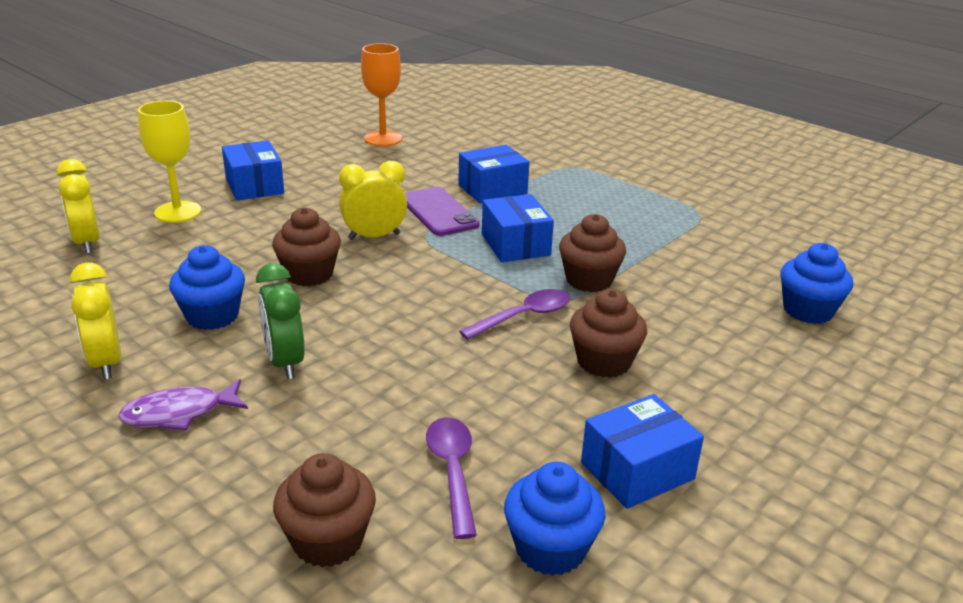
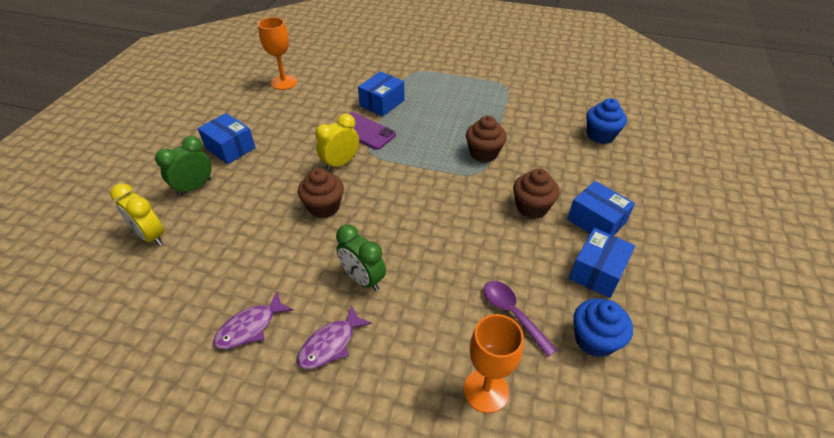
camera: 25 degrees left, 15 degrees up
yellow clock [70,262,121,379] -> purple fish [213,292,294,349]
yellow goblet [138,101,201,223] -> green clock [155,136,212,196]
blue cupcake [169,245,245,330] -> none
brown cupcake [273,453,376,567] -> orange goblet [463,314,524,413]
purple spoon [459,289,570,340] -> none
blue box [482,194,554,262] -> blue box moved to [567,181,635,236]

